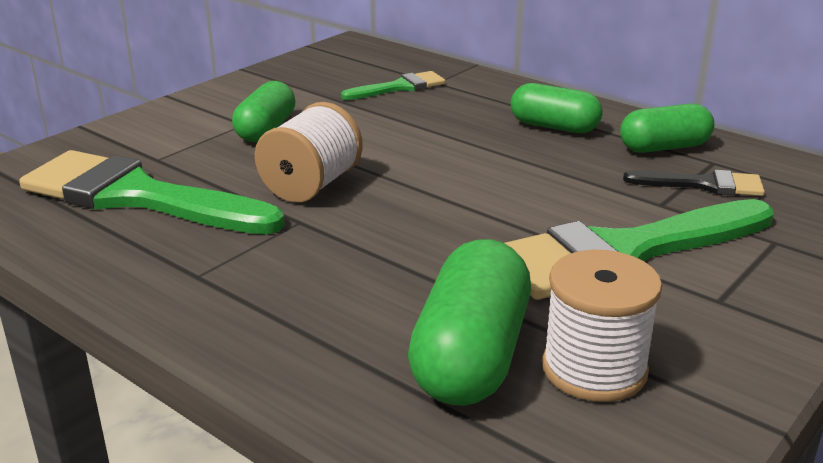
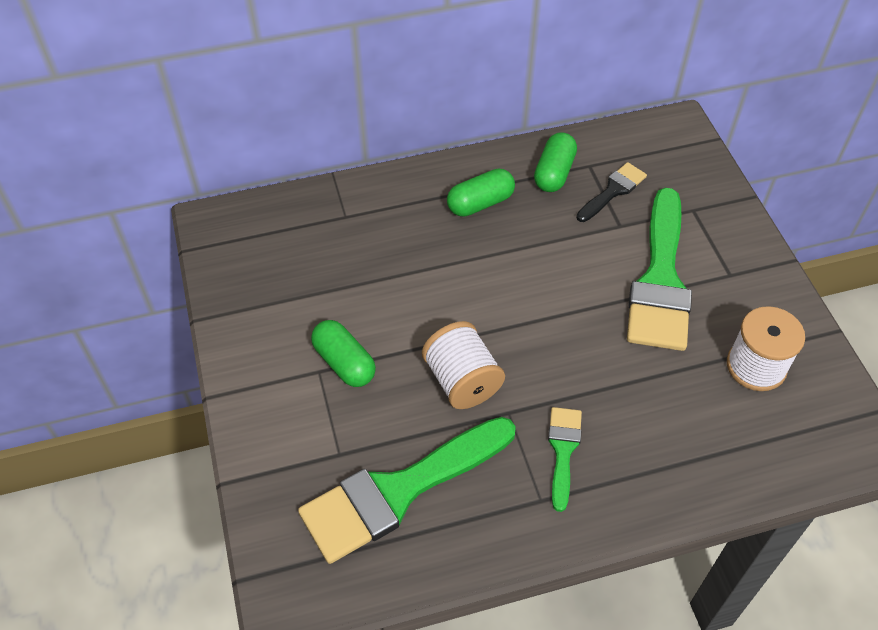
camera: 55 degrees left, 25 degrees up
green brush [341,71,446,100] -> green brush moved to [548,407,582,512]
green capsule [408,239,531,406] -> none

